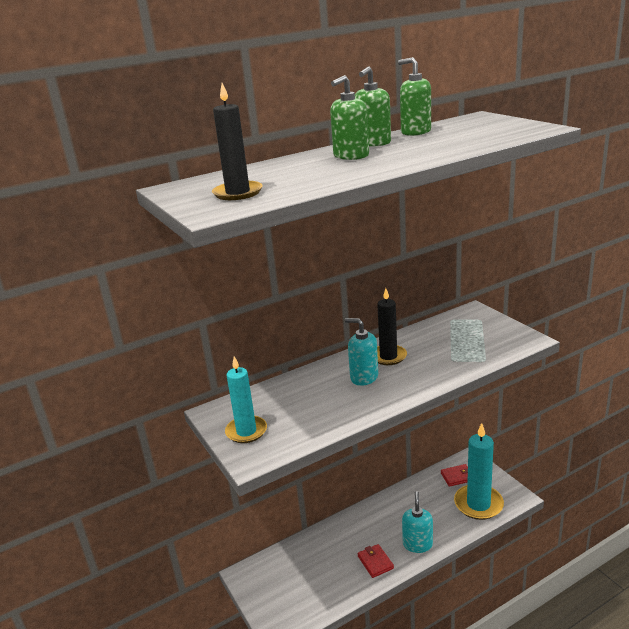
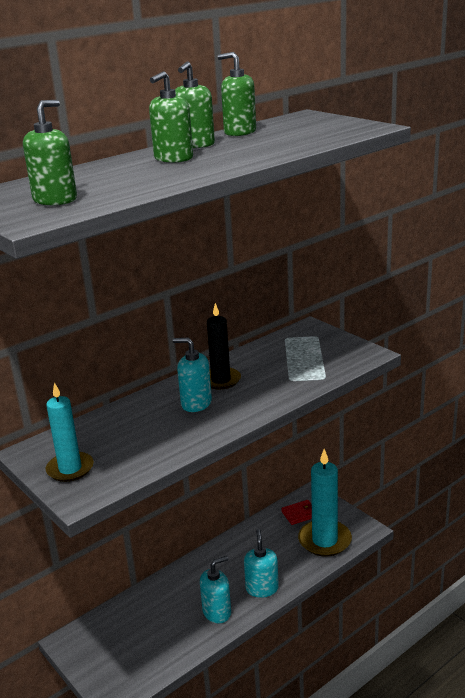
camera: 10 degrees left, 0 degrees up
black candle [212,83,263,200] -> green soap dispenser [23,100,77,206]
red wallet [357,544,394,578] -> turquoise soap dispenser [200,556,231,623]

